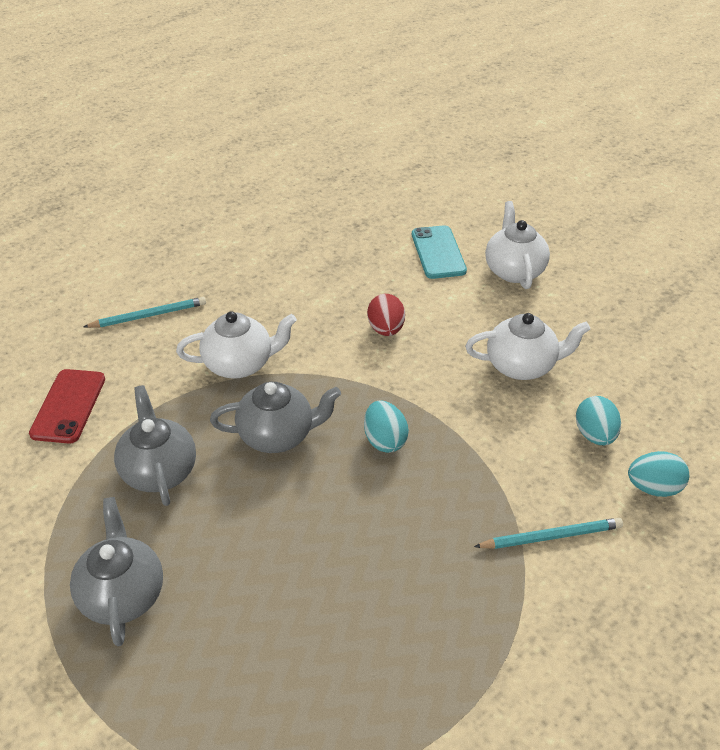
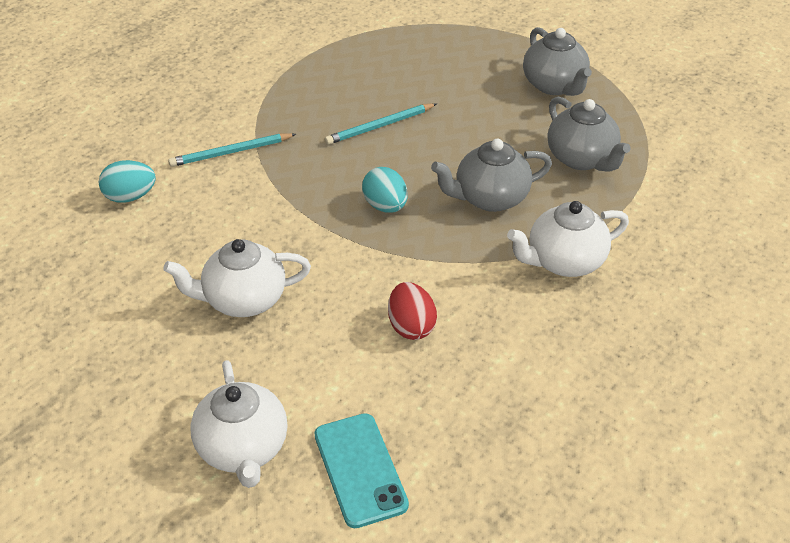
camera: 170 degrees right, 0 degrees up
red phone [29,369,105,444] -> none
turquoise pencil [84,297,206,328] -> turquoise pencil moved to [325,103,437,145]
turquoise egg [576,396,621,445] -> none

